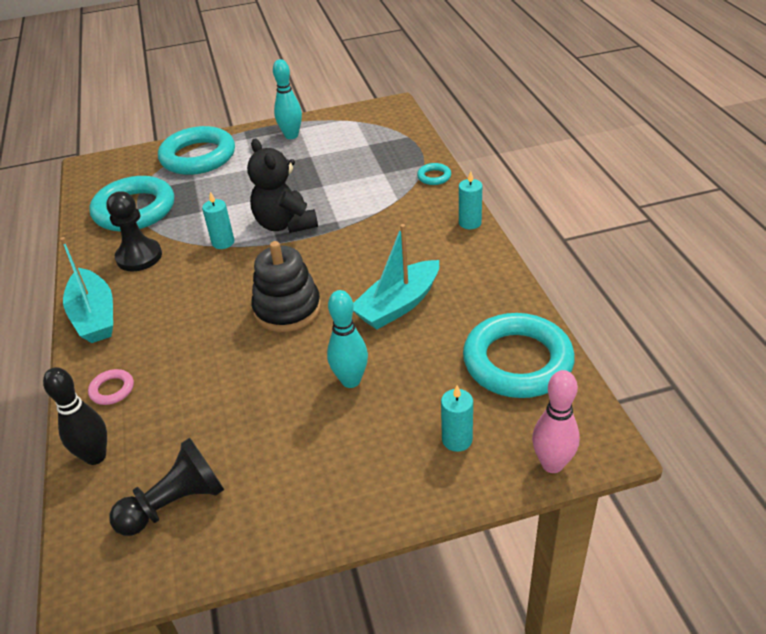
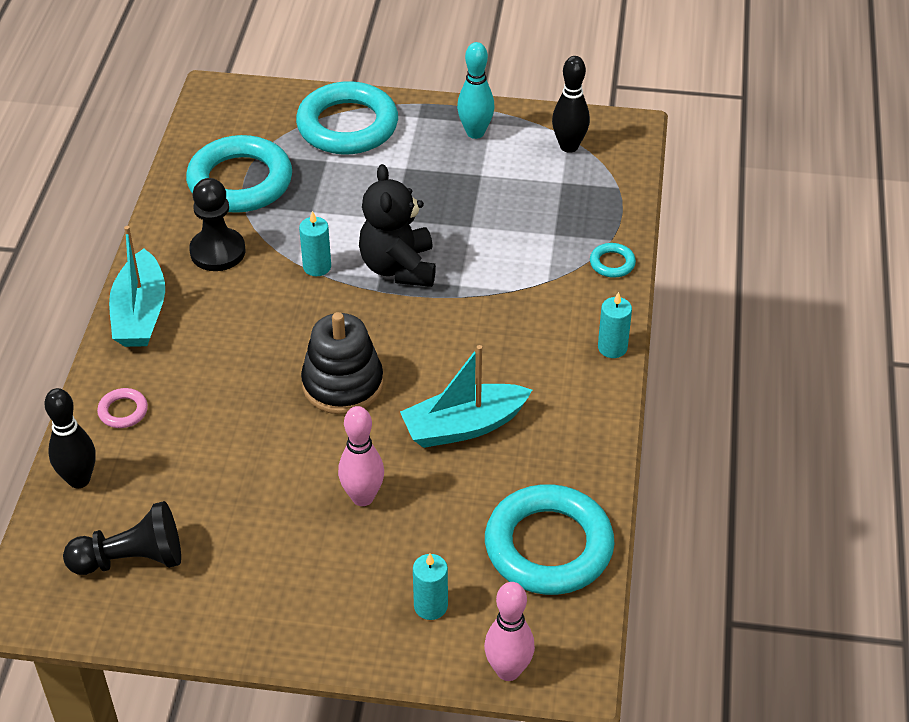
camera: 20 degrees right, 5 degrees up
turquoise bowling pin [327,290,368,388] -> pink bowling pin [338,406,384,506]
none -> black bowling pin [552,56,590,153]

